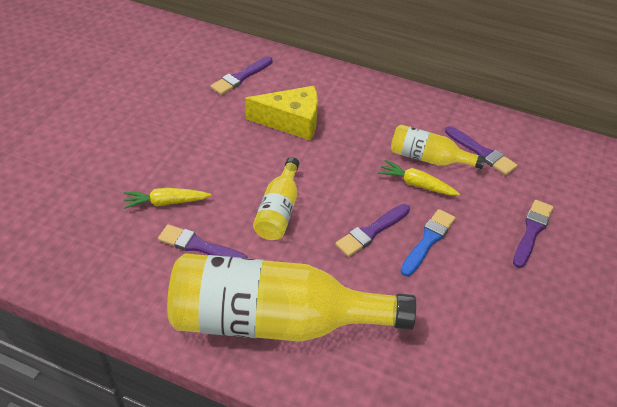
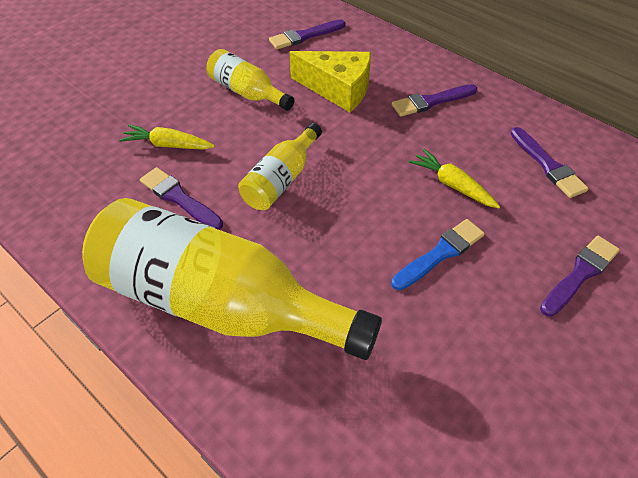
camera: 20 degrees right, 5 degrees up
purple brush [335,204,410,257] -> purple brush moved to [392,84,477,117]
yellow bottle [391,124,486,169] -> yellow bottle moved to [207,49,294,111]

